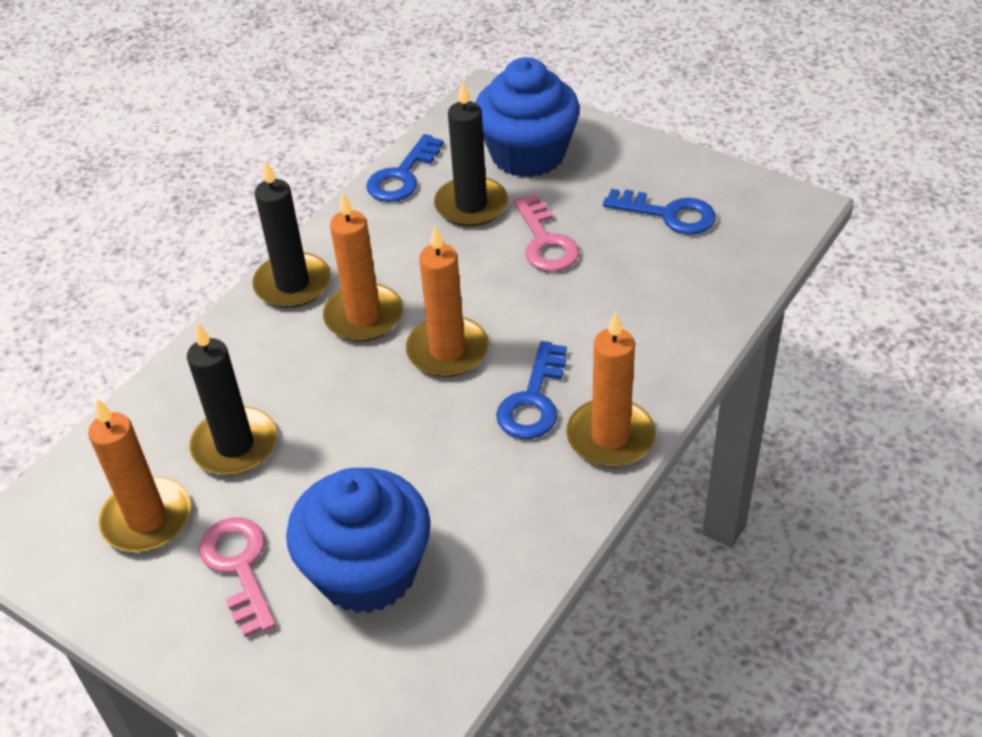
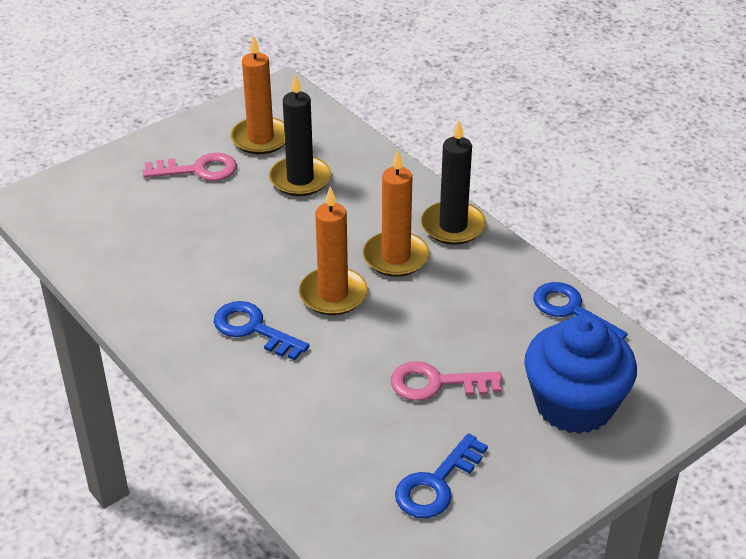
camera: 105 degrees right, 5 degrees down
blue cupcake [286,468,431,613] -> none
black candle [434,81,508,227] -> none
orange candle [566,312,656,467] -> none

